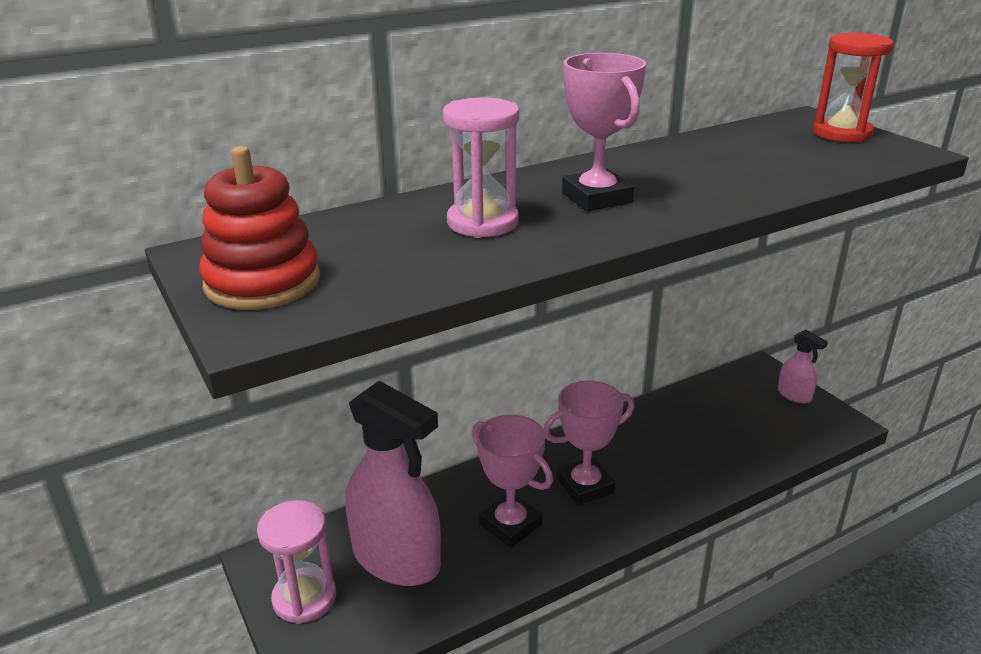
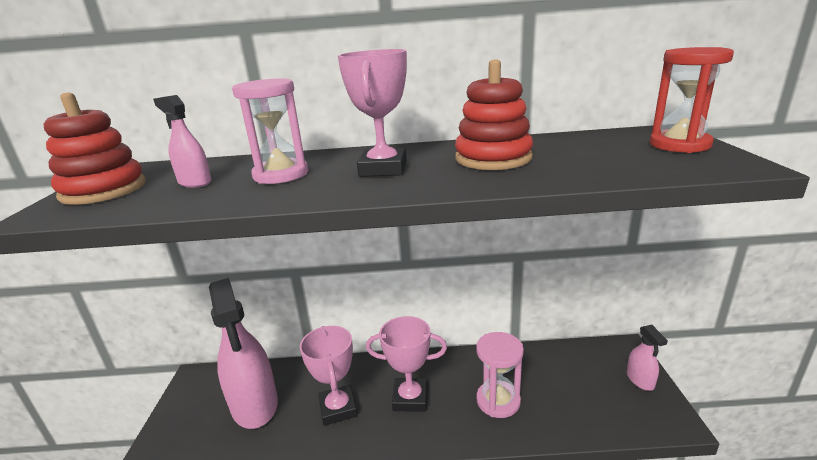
camera: 30 degrees right, 5 degrees down
pink hourglass [257,500,336,624] -> pink hourglass moved to [476,332,524,418]
none -> pink spray bottle [153,95,211,188]
none -> red stacking toy [455,59,533,170]

